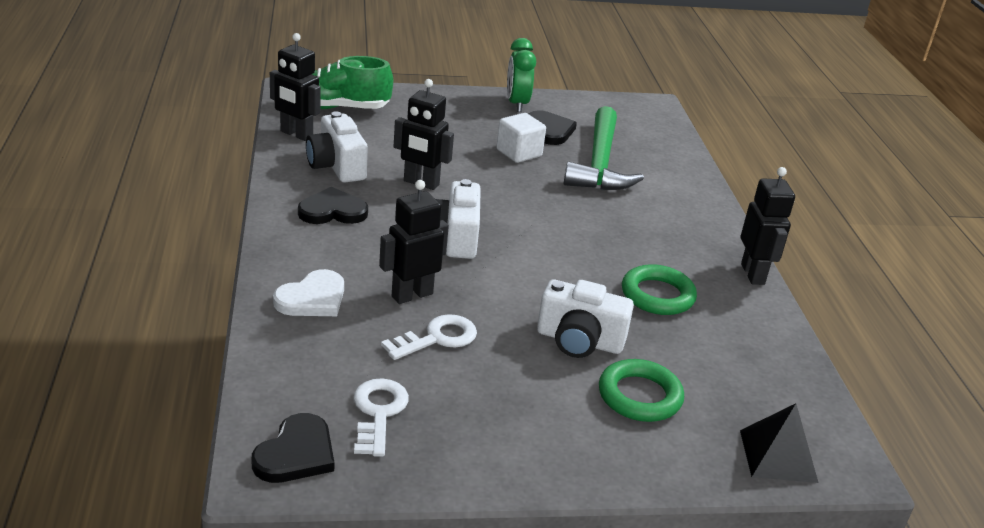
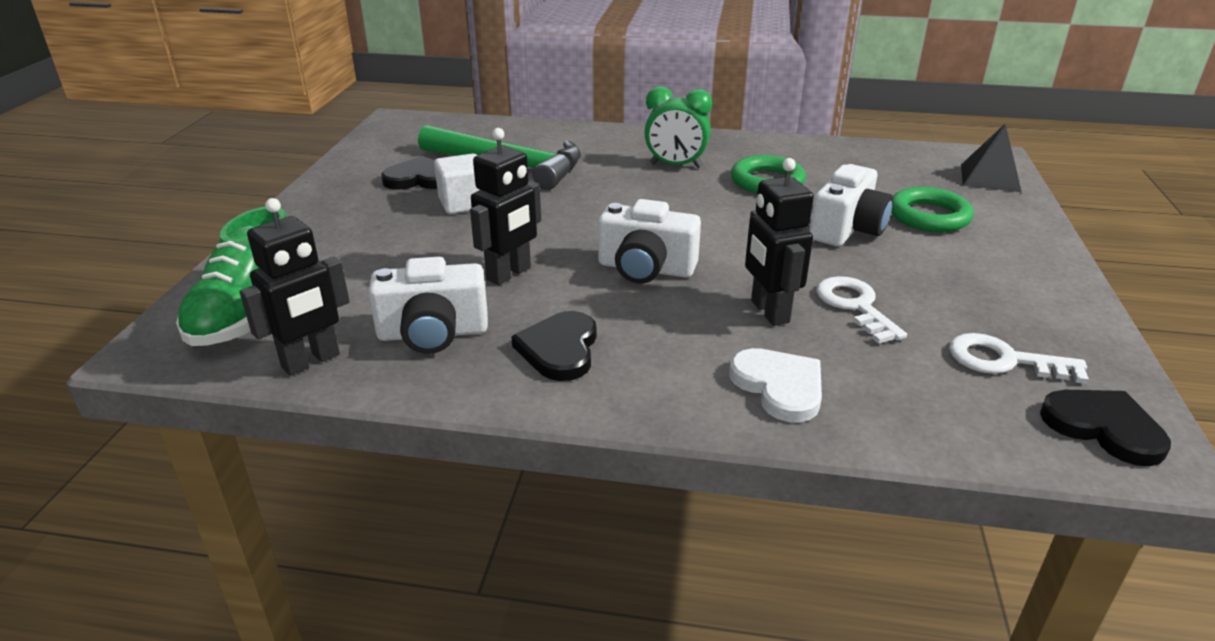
camera: 70 degrees left, 0 degrees up
green clock [507,38,536,112] -> green clock moved to [644,87,712,168]
black robot [741,167,795,285] -> none

